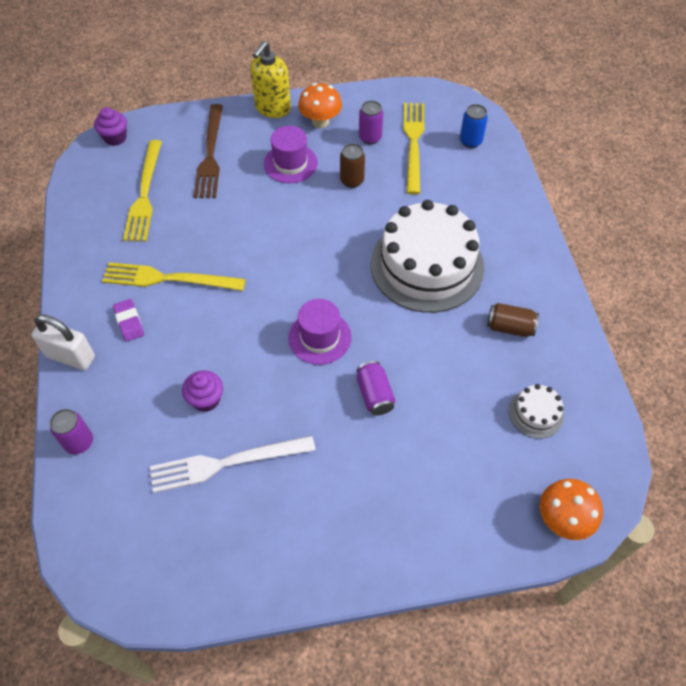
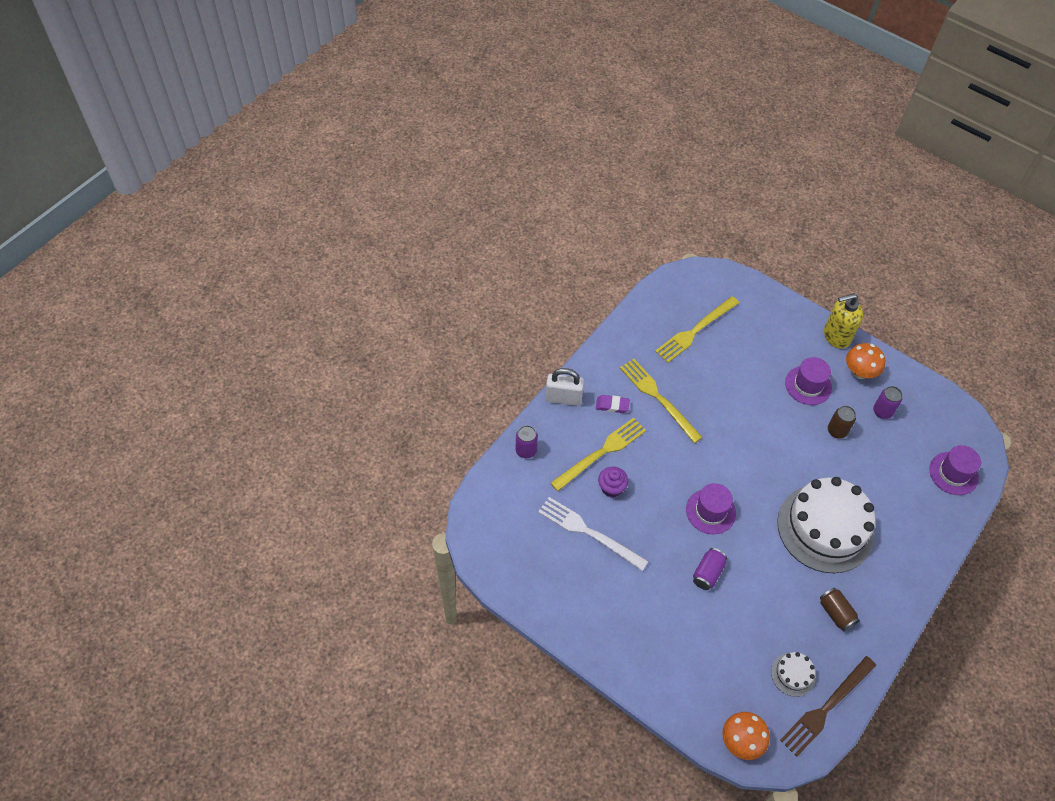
camera: 45 degrees right, 0 degrees up
white padlock [31,314,95,370] -> white padlock turned 60 degrees counterclockwise [545,368,584,406]
purple cupcake [94,107,127,146] -> none
purple eraser [113,299,144,342] -> purple eraser turned 75 degrees clockwise [596,395,630,413]
brown fork [193,104,223,198] -> brown fork moved to [780,656,877,757]
yellow fork [403,103,424,194] -> yellow fork moved to [550,418,646,491]
blue can [460,104,488,148] -> purple hat [929,445,981,495]

